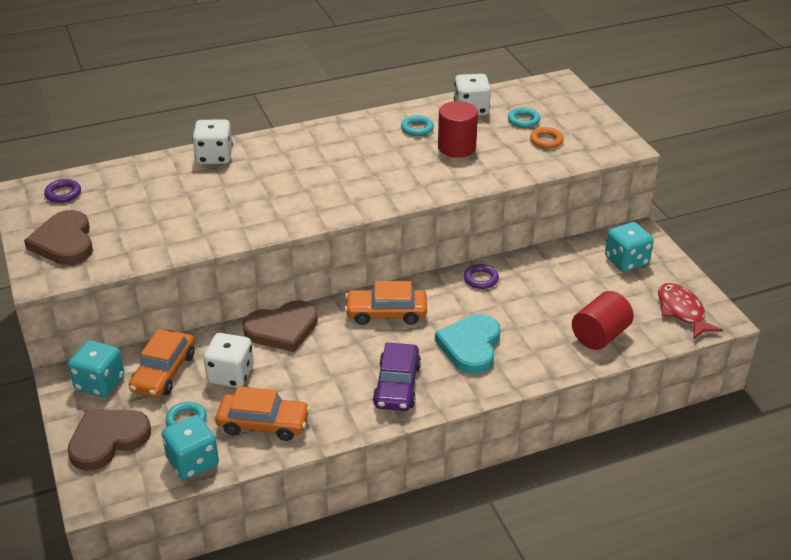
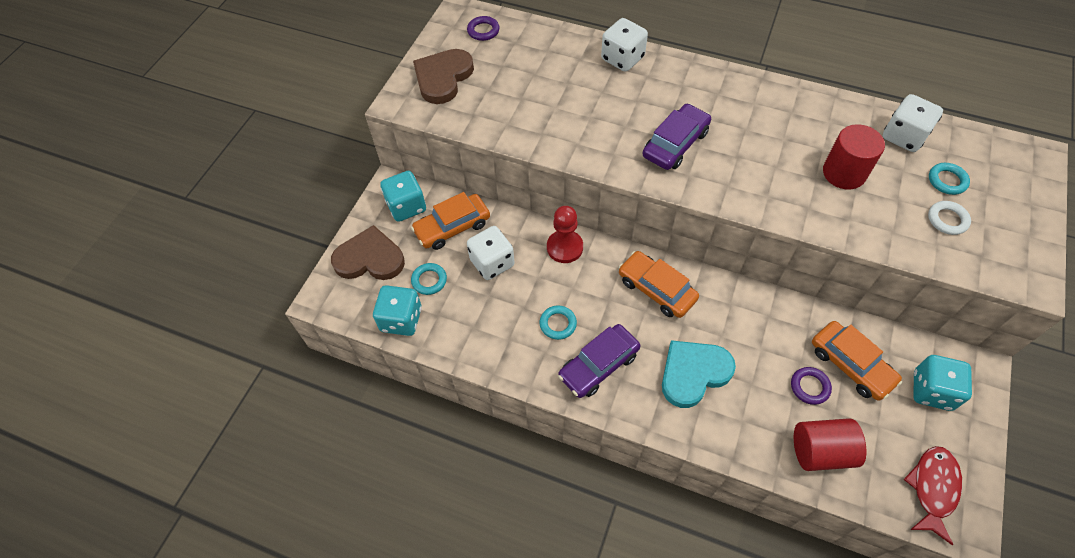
camera: 45 degrees right, 20 degrees up
orange car [215,386,310,441] -> orange car moved to [812,321,902,401]
brown heart [243,300,318,352] -> red pawn [547,206,583,263]
turquoise ring [401,115,434,136] -> turquoise ring moved to [540,306,577,340]
purple ring [464,264,499,289] -> purple ring moved to [791,367,832,405]
orange ring [530,127,564,149] -> white ring [928,201,971,235]
none -> purple car [643,104,711,170]

